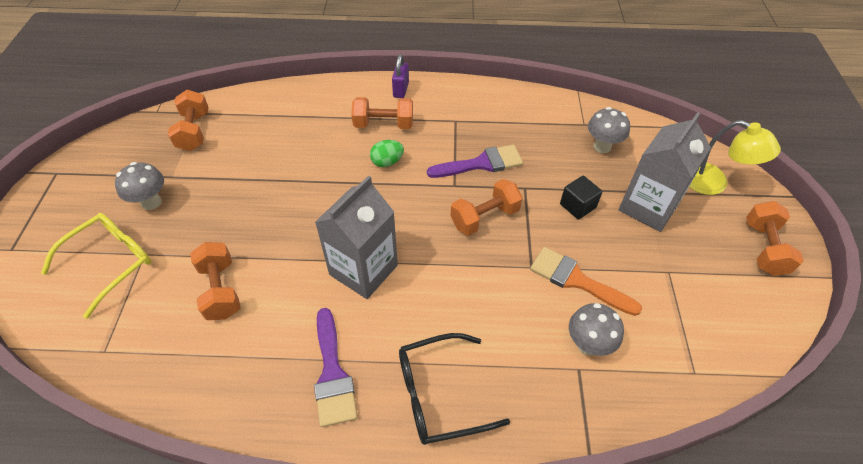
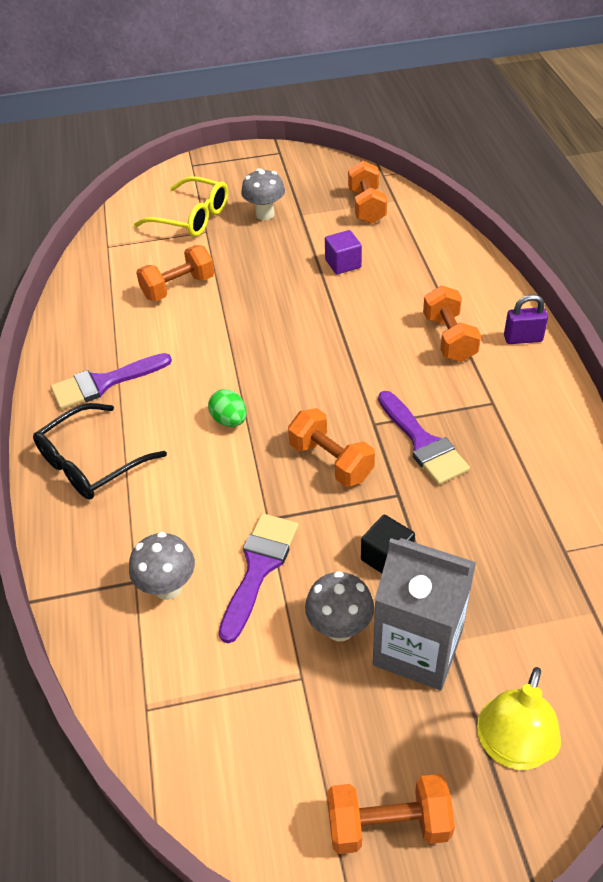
camera: 80 degrees right, 5 degrees down
orange dumbbell [168,90,209,151] -> orange dumbbell turned 75 degrees counterclockwise [348,161,387,224]
grey carton [315,175,398,299] -> none
green egg [370,140,404,167] -> green egg moved to [208,389,247,427]
black glasses [399,333,510,445] -> black glasses turned 105 degrees counterclockwise [33,403,167,499]
orange brush [530,247,642,316] -> purple brush [219,513,299,643]
grey mushroom [588,107,630,153] -> grey mushroom moved to [305,571,374,642]
none -> purple cube [325,230,362,274]

